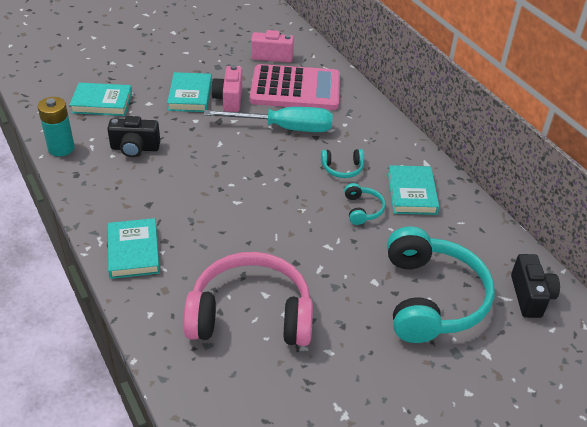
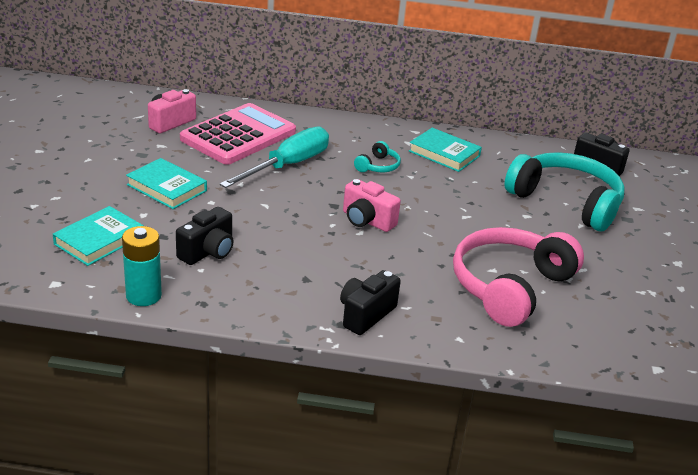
camera: 55 degrees left, 10 degrees down
turquoise book [108,218,160,279] -> black camera [340,270,401,335]
pink camera [211,65,242,112] -> pink camera moved to [343,179,401,232]
turquoise headphones [344,183,386,225] -> none

